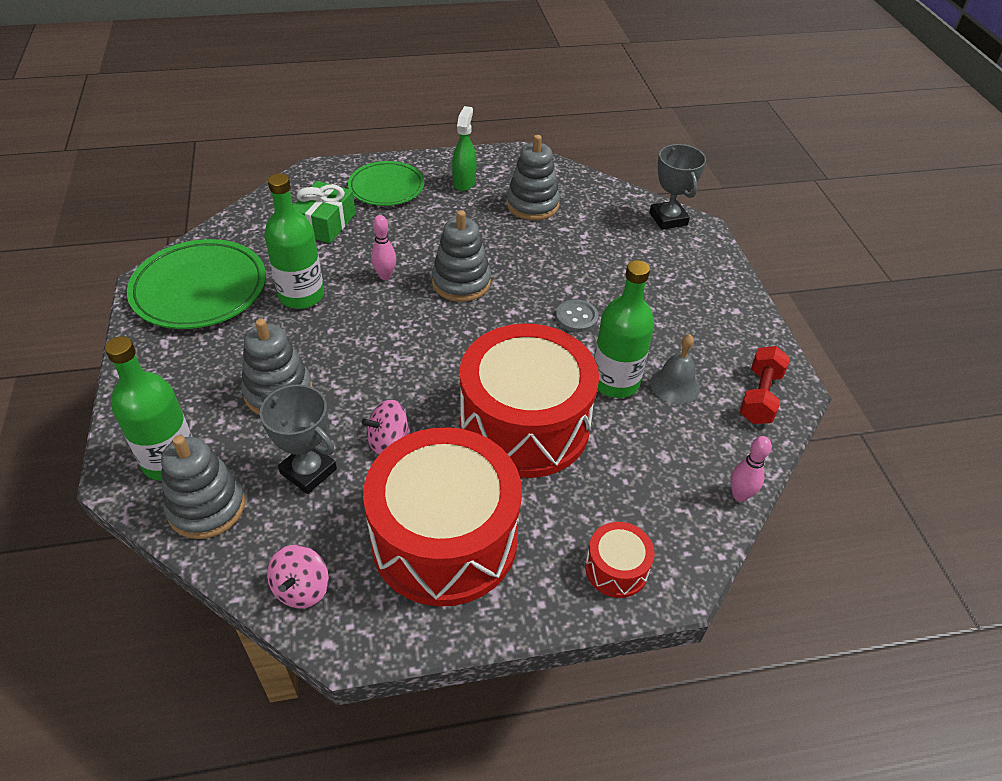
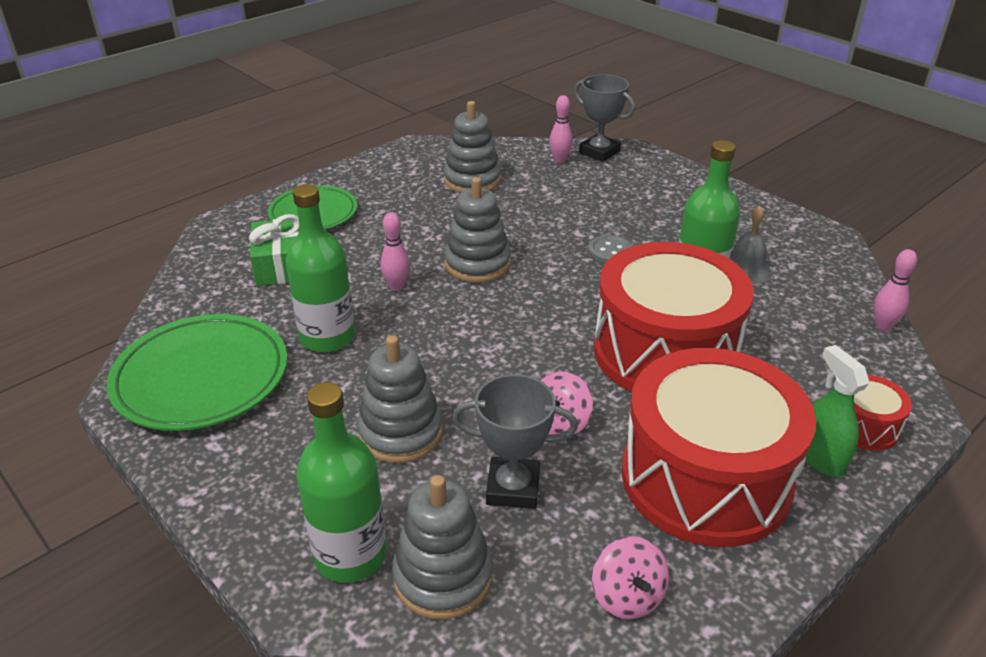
camera: 30 degrees left, 10 degrees down
green spray bottle [452,106,477,191] -> green spray bottle moved to [806,345,870,477]
red dumbbell [740,346,790,424] -> none
none -> pink bowling pin [549,95,573,163]

